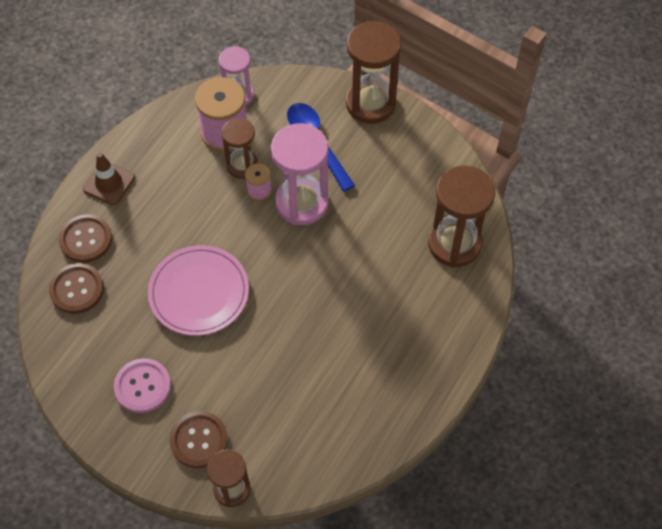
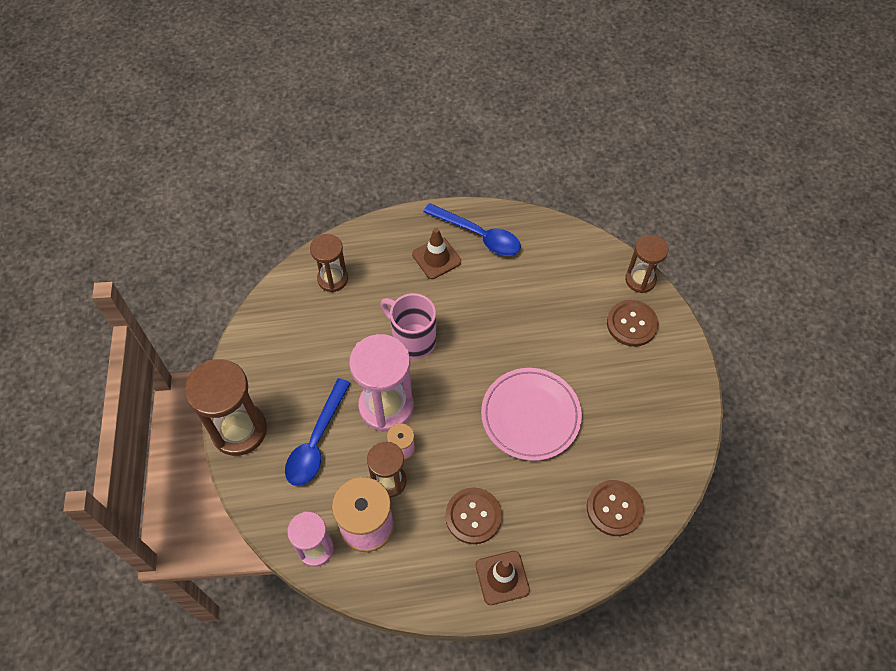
camera: 130 degrees left, 0 degrees up
brown button [59,214,112,263] -> brown button moved to [445,487,502,544]
pink button [114,358,171,413] -> none
brown hourglass [428,166,495,268] -> brown hourglass [310,234,348,292], size x0.61
none -> pink mug [380,293,436,359]
none -> brown traffic cone [412,228,461,279]
none -> blue spoon [423,203,521,256]

